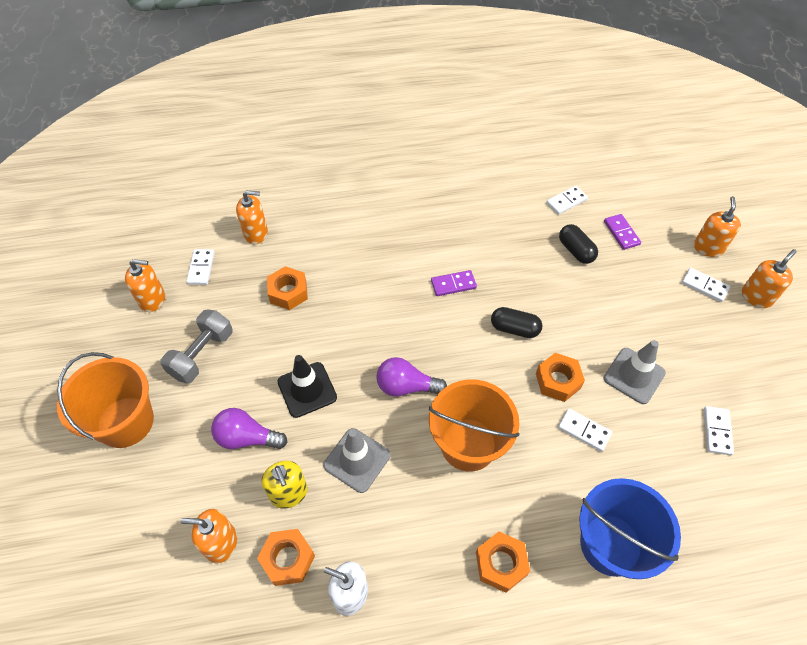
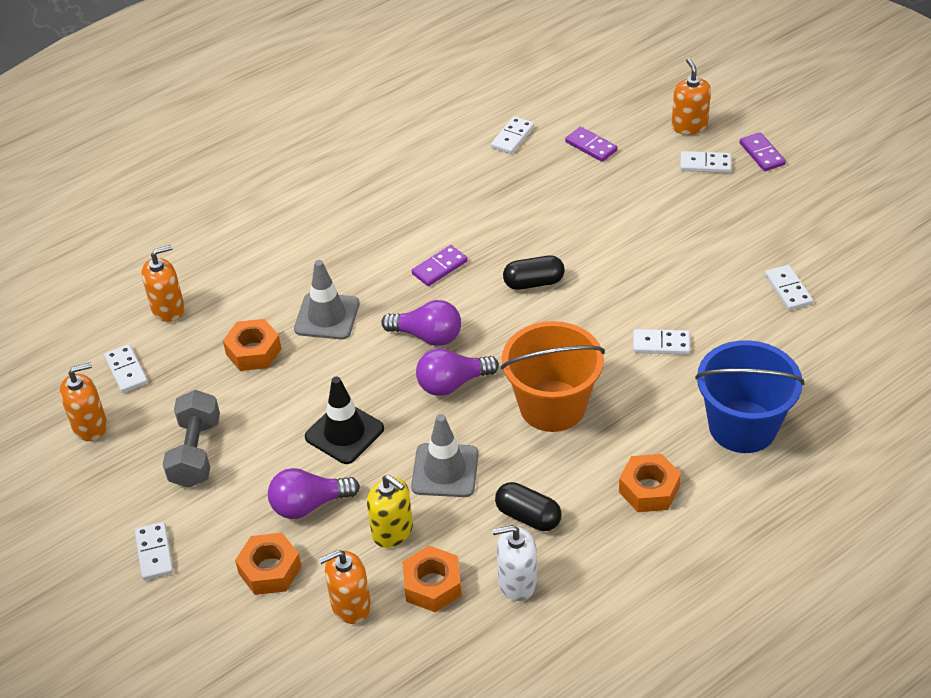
camera: 25 degrees left, 10 degrees down
orange bucket [57,352,154,448] -> white domino [135,522,174,580]
orange nut [536,353,585,402] -> orange nut moved to [235,533,302,595]
black capsule [559,224,598,264] -> black capsule moved to [495,482,562,531]
grey traffic cone [604,340,666,404] -> grey traffic cone moved to [294,260,360,339]
orange soap dispenser [742,249,797,308] -> purple domino [740,132,786,171]
none -> purple light bulb [381,300,461,346]

